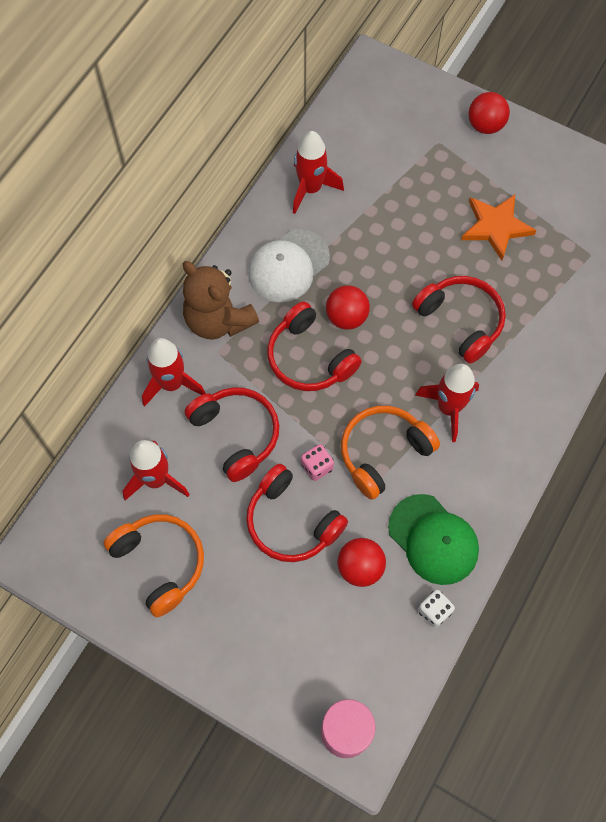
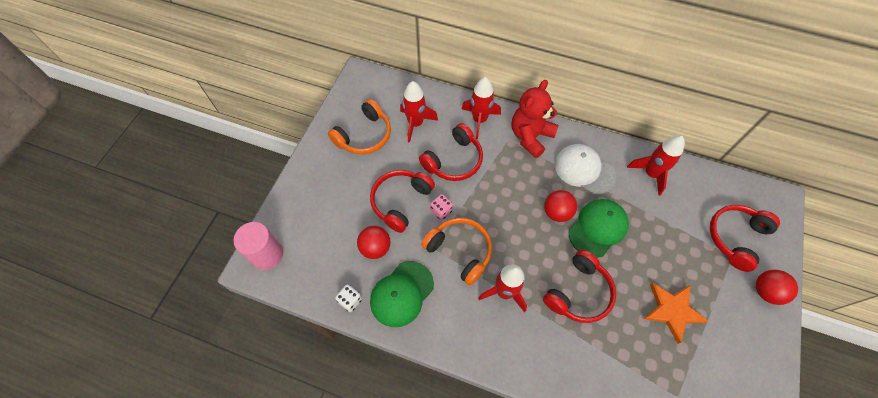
camera: 80 degrees right, 5 degrees down
brown teddy bear [183,261,259,340] -> red teddy bear [512,80,559,158]
red headphones [267,302,362,391] -> red headphones moved to [710,205,780,272]
none -> green cap [569,199,629,258]

